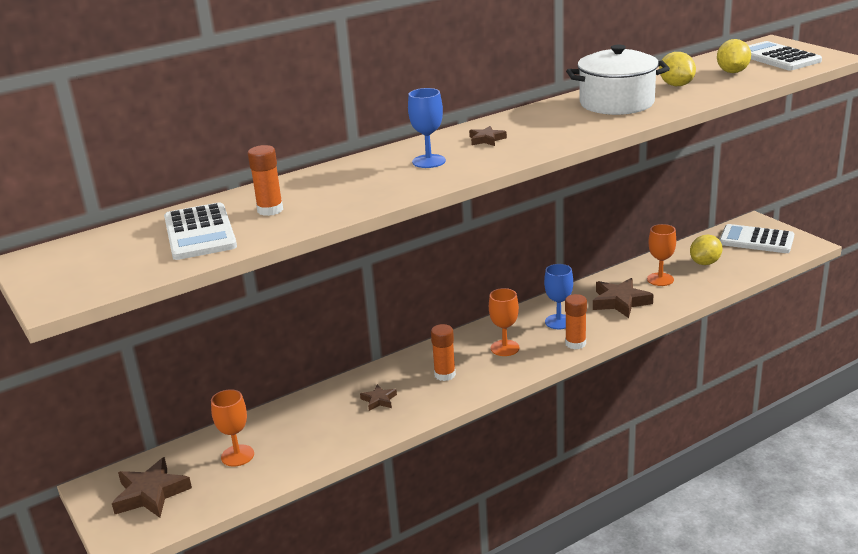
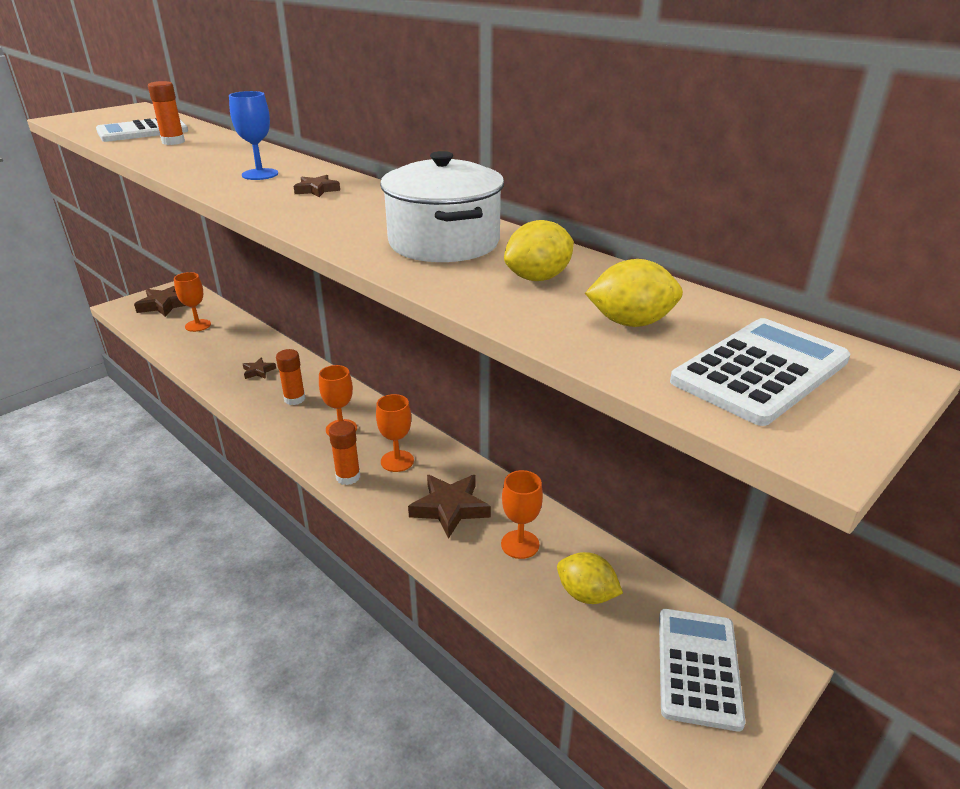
camera: 75 degrees right, 5 degrees up
blue goblet [544,264,573,329] -> orange goblet [376,394,414,472]

